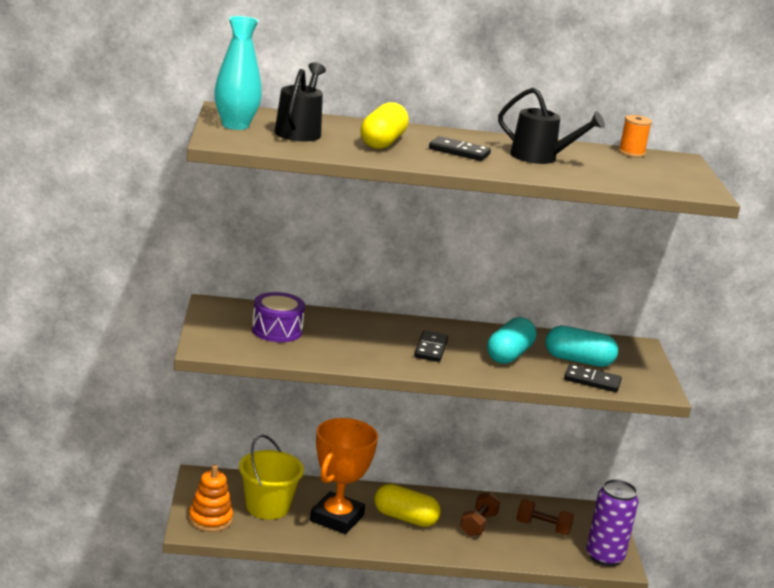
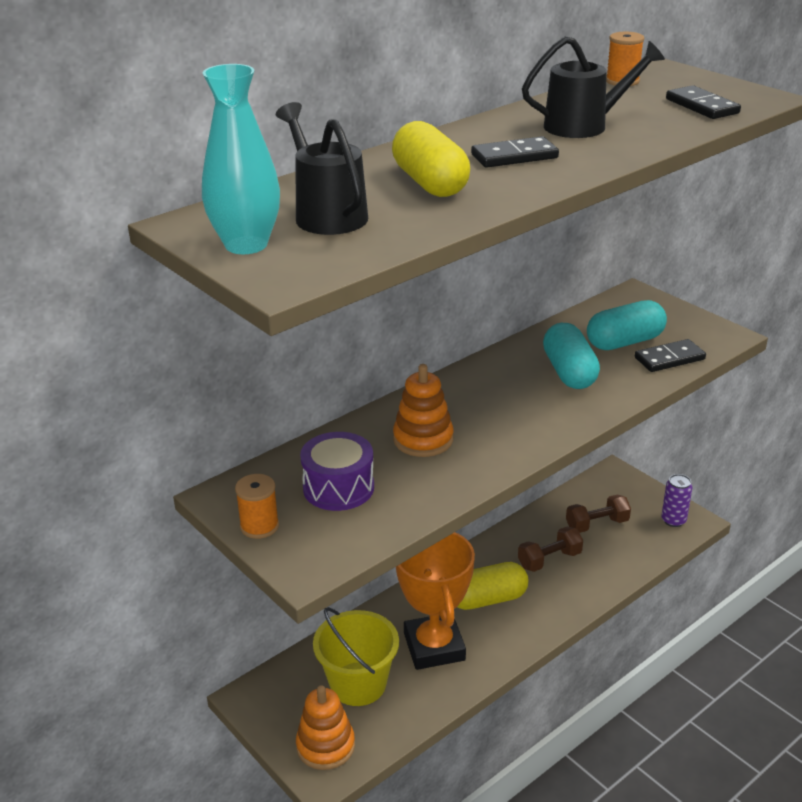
camera: 35 degrees left, 10 degrees up
black domino [414,330,448,362] -> black domino moved to [666,85,741,119]
brown dumbbell [460,492,501,536] -> brown dumbbell turned 75 degrees clockwise [518,527,583,572]
purple can [586,479,639,566] -> purple can [661,474,692,527], size x0.58
none -> orange spool [235,474,279,539]
none -> orange stacking toy [393,364,454,457]

